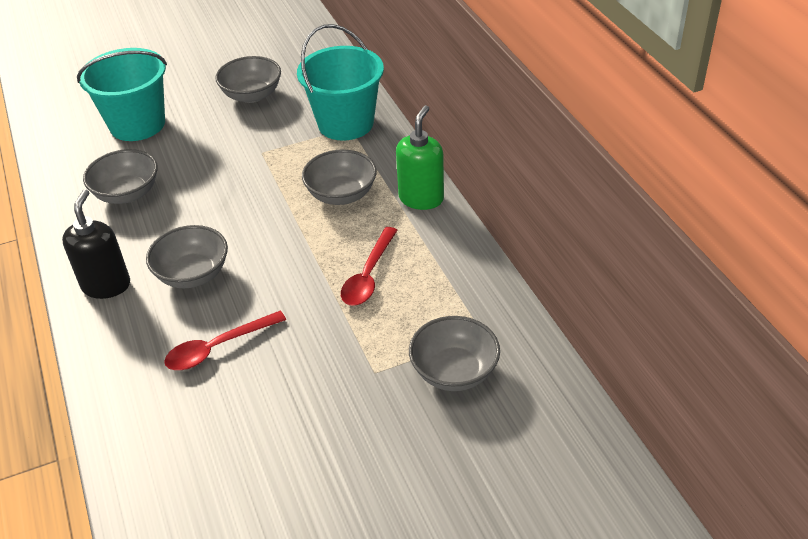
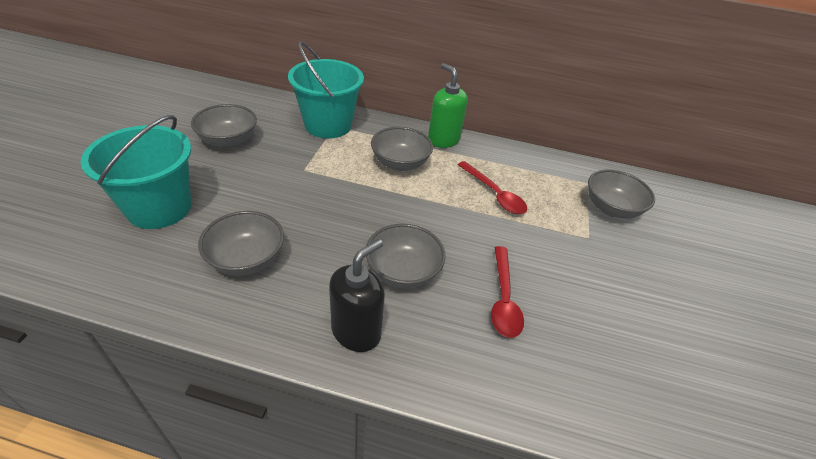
camera: 60 degrees left, 0 degrees up
black soap dispenser [62,189,130,299] -> black soap dispenser turned 90 degrees clockwise [329,239,385,352]

